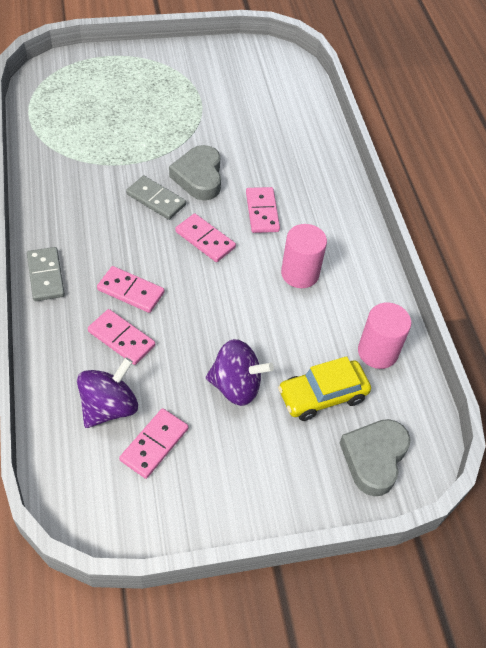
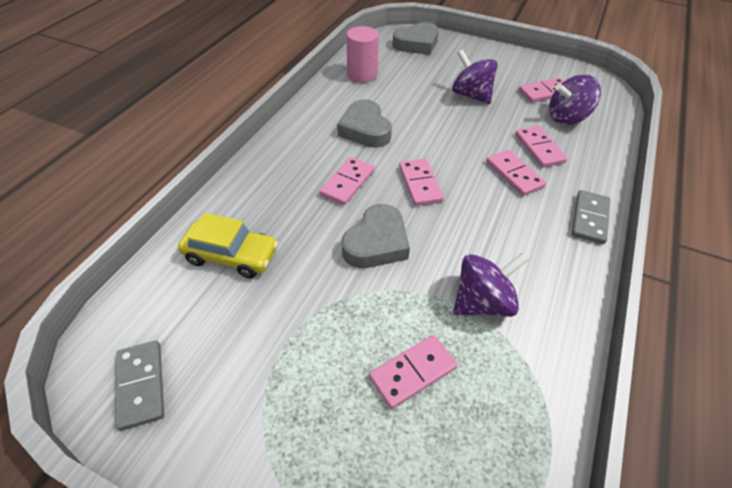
camera: 140 degrees left, 5 degrees down
grey domino [126,176,186,220] -> grey domino moved to [116,340,164,431]
yellow car [278,356,371,421] -> yellow car moved to [178,213,278,279]
pink cylinder [281,224,327,288] -> grey heart [337,99,392,148]
none -> pink domino [369,335,458,409]
none -> purple spinning top [453,253,528,317]

